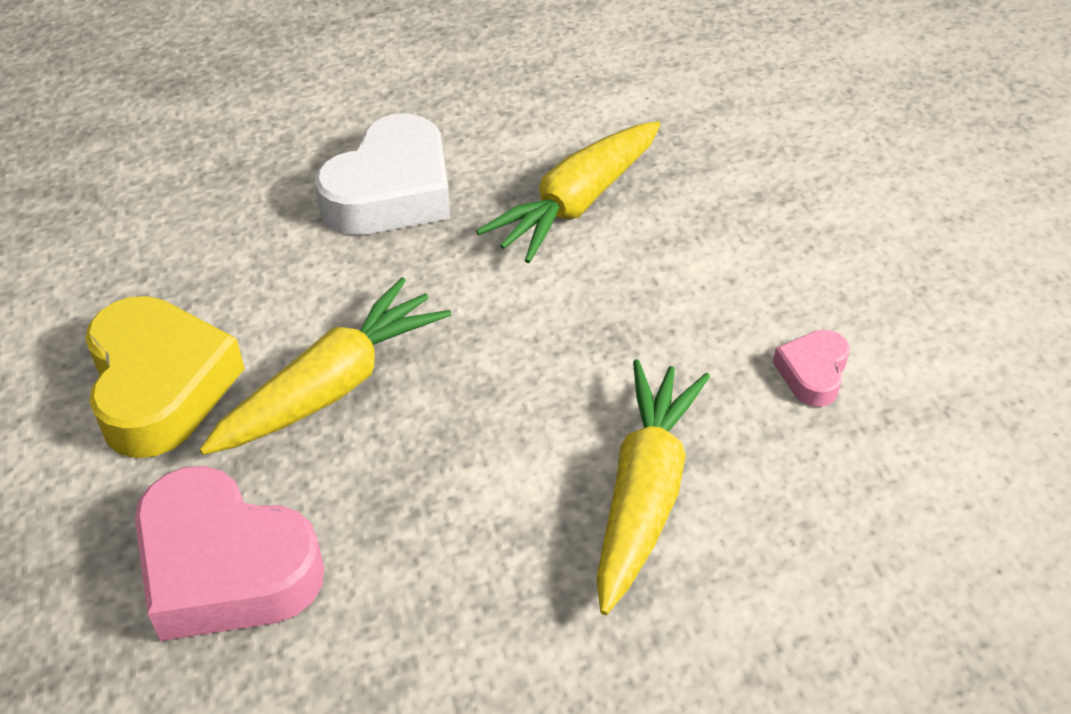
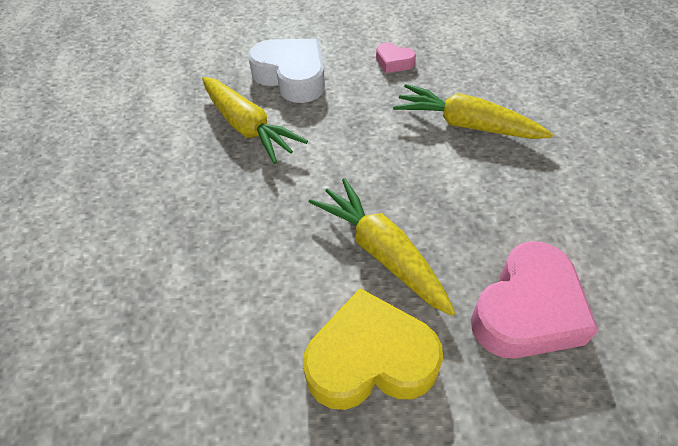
camera: 80 degrees left, 5 degrees up
white heart [315,114,450,235] -> white heart moved to [248,39,325,103]

